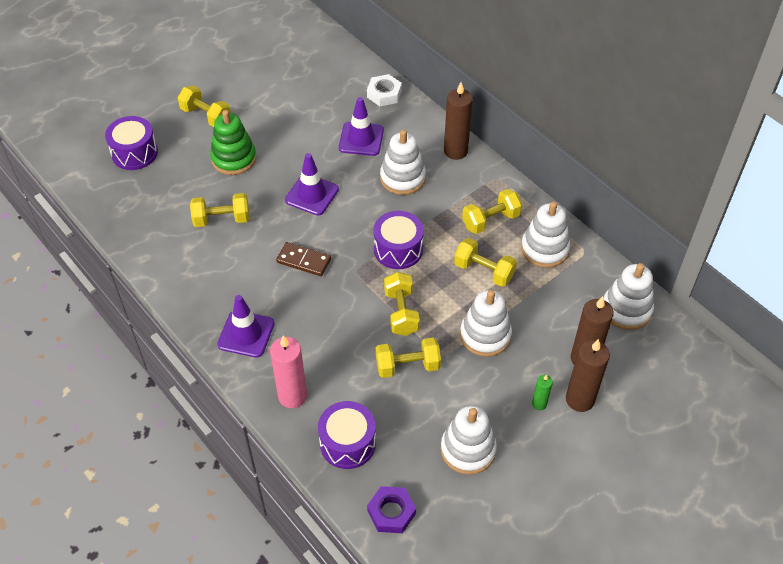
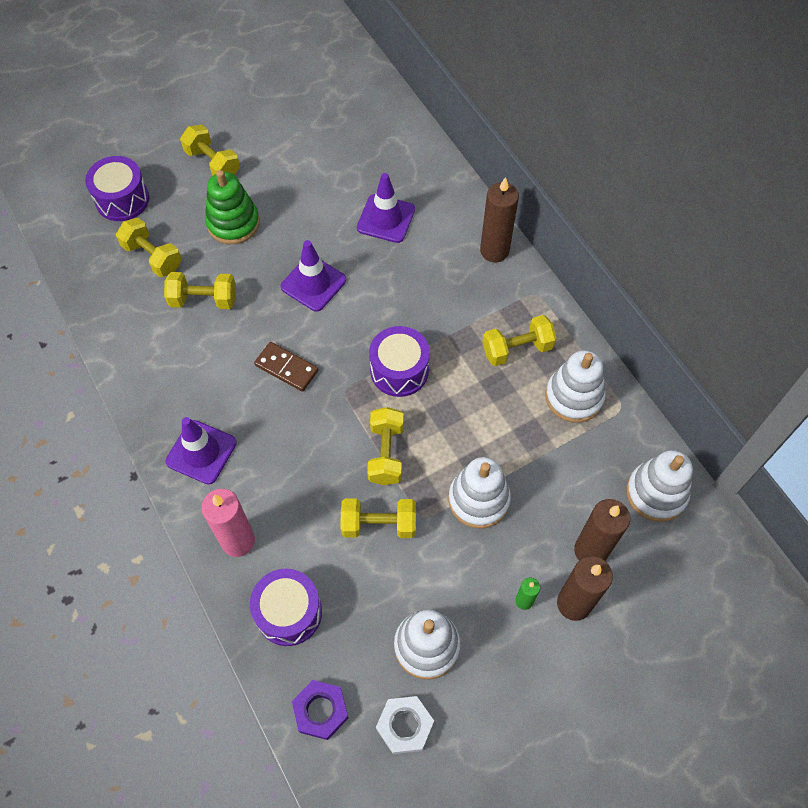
camera: 10 degrees right, 10 degrees up
white nut [367,74,402,106] -> white nut moved to [376,696,434,754]
white stacking toy [380,130,426,195] -> none
yellow dumbbell [454,238,517,287] -> yellow dumbbell moved to [116,218,182,277]

